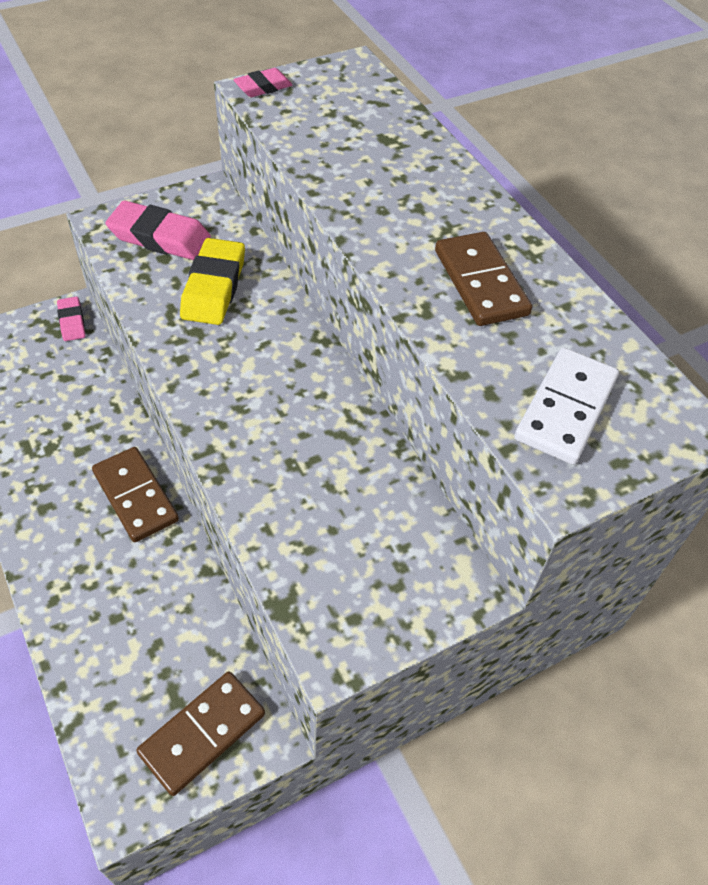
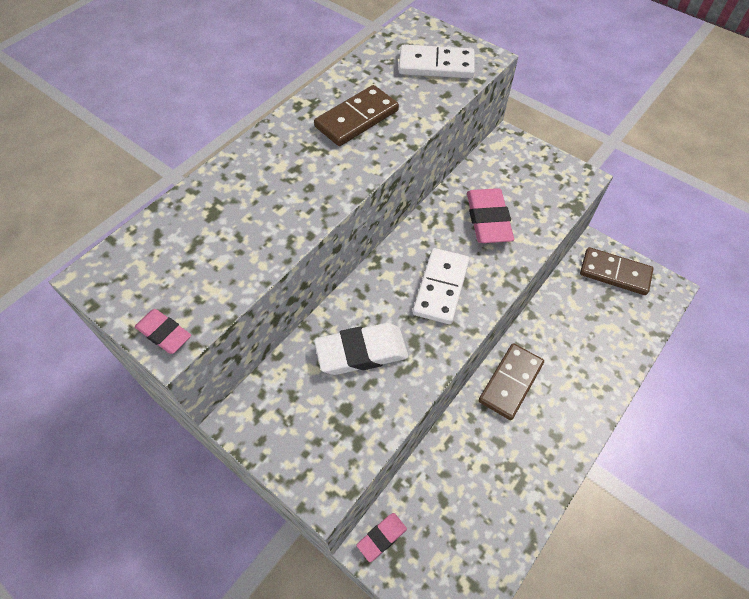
camera: 110 degrees left, 5 degrees up
pink eraser [105,200,211,260] -> pink eraser moved to [467,188,514,243]
yellow eraser [180,238,245,325] -> white eraser [314,323,408,375]
none -> white domino [413,248,470,324]

